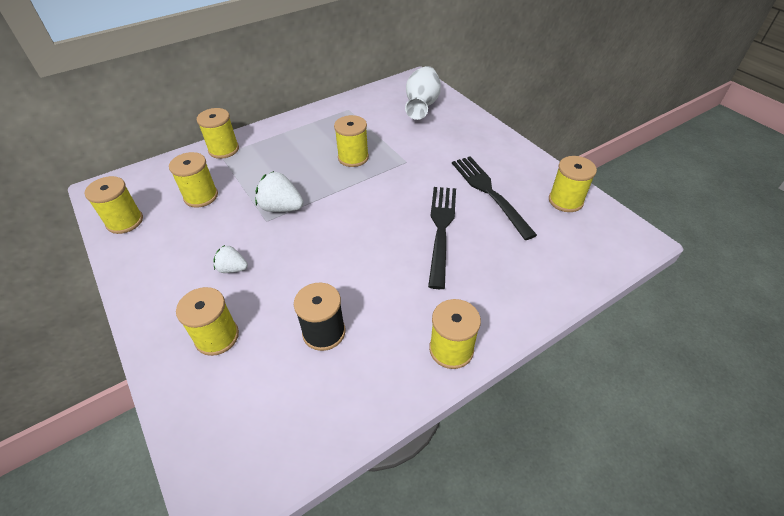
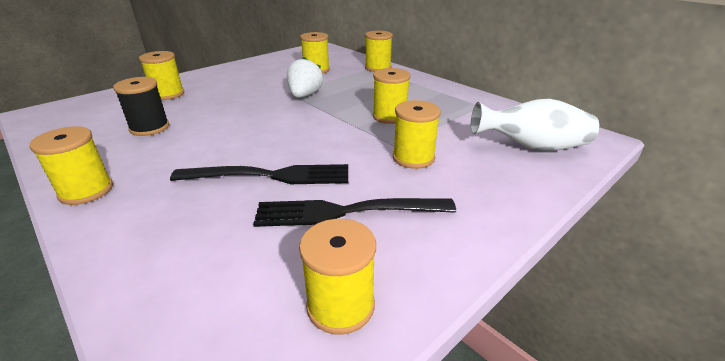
camera: 80 degrees right, 15 degrees down
yellow spool [84,176,143,234] -> yellow spool moved to [393,100,441,169]
white strawberry [213,245,248,273] -> none
black fork [452,156,537,240] -> black fork turned 150 degrees counterclockwise [253,198,456,227]

